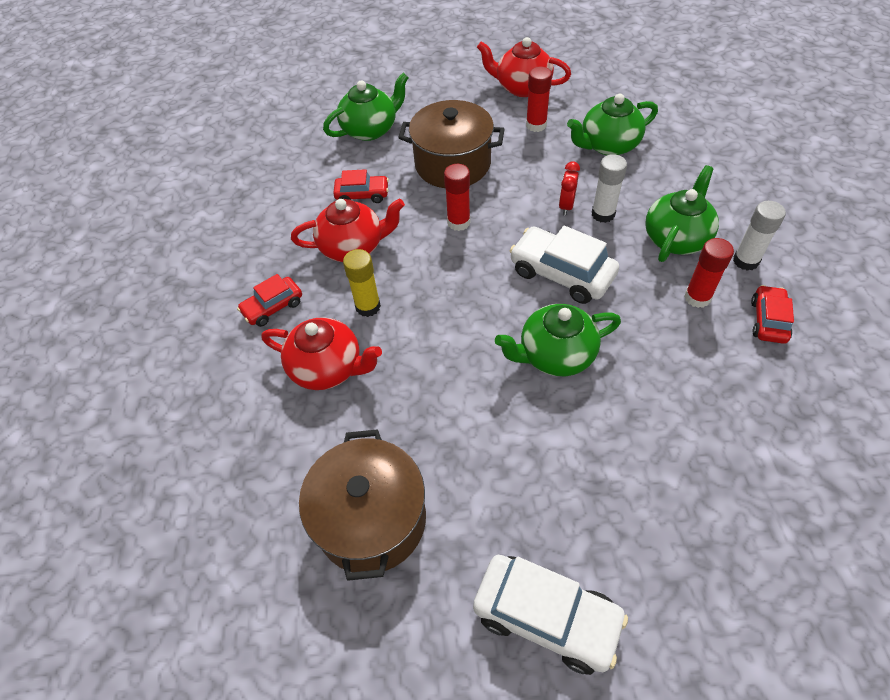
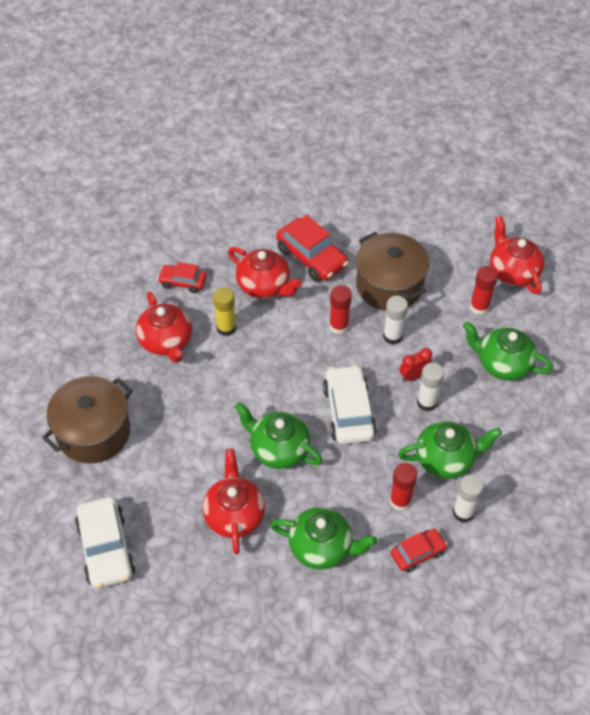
camera: 45 degrees right, 0 degrees up
green teapot [323,73,409,141] -> green teapot moved to [270,507,377,570]
red car [333,169,389,203] -> red car [276,215,349,282], size x1.69
none -> red teapot [202,449,265,554]
none -> white glue stick [383,296,408,345]

